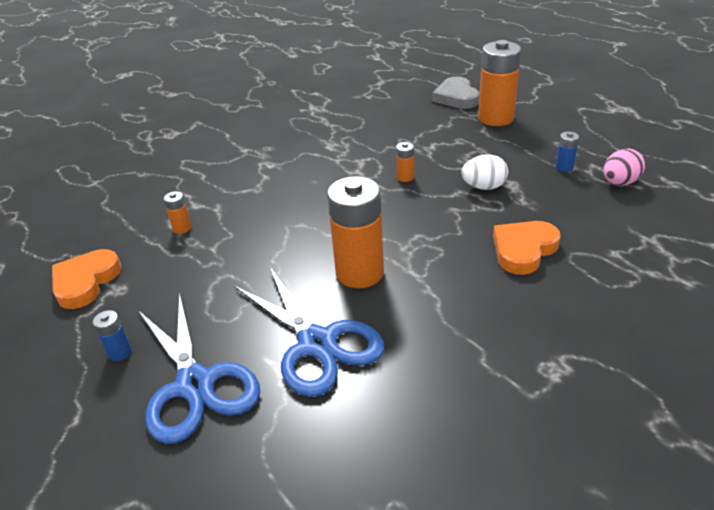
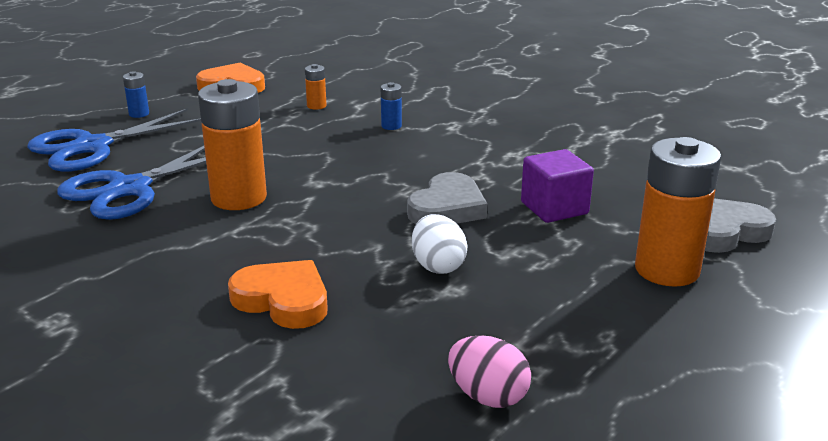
camera: 75 degrees right, 10 degrees down
orange battery [396,142,414,182] -> grey heart [407,172,487,224]
blue battery [556,132,579,172] -> blue battery moved to [381,82,402,130]
none -> purple cube [521,149,594,223]

